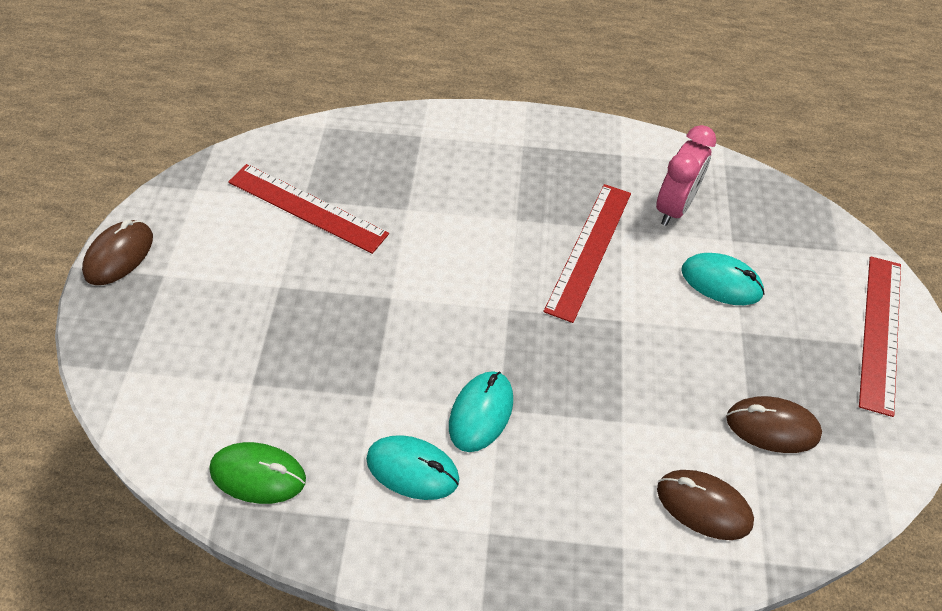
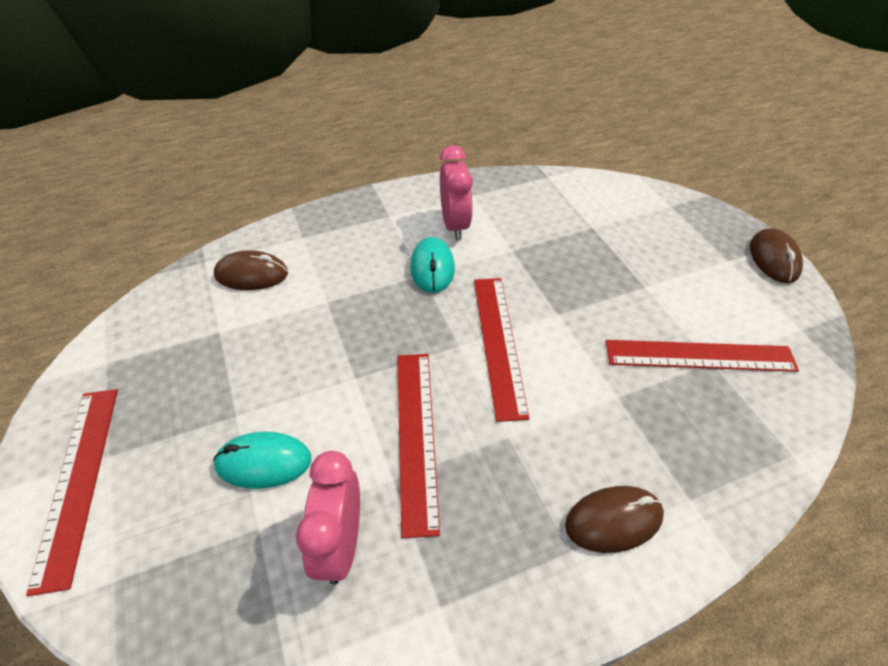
camera: 155 degrees right, 5 degrees down
green mouse [209,442,306,504] -> none
turquoise mouse [366,435,459,500] -> pink clock [440,145,473,240]
brown mouse [726,396,822,453] -> brown mouse moved to [565,486,664,553]
none -> red ruler [474,278,530,422]

